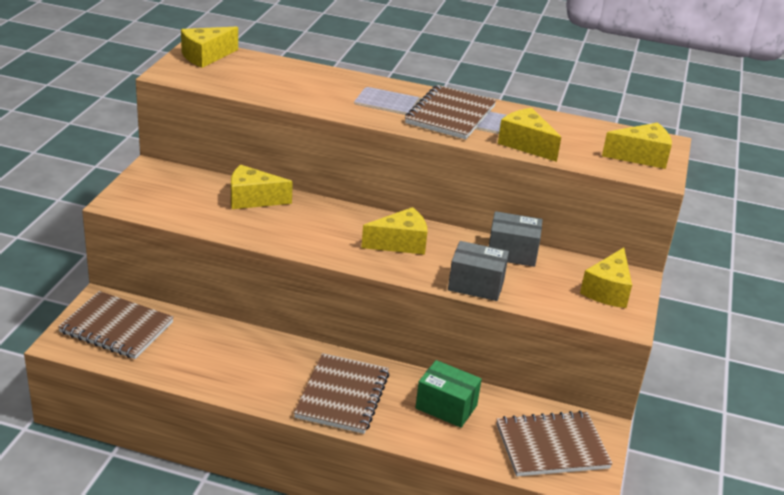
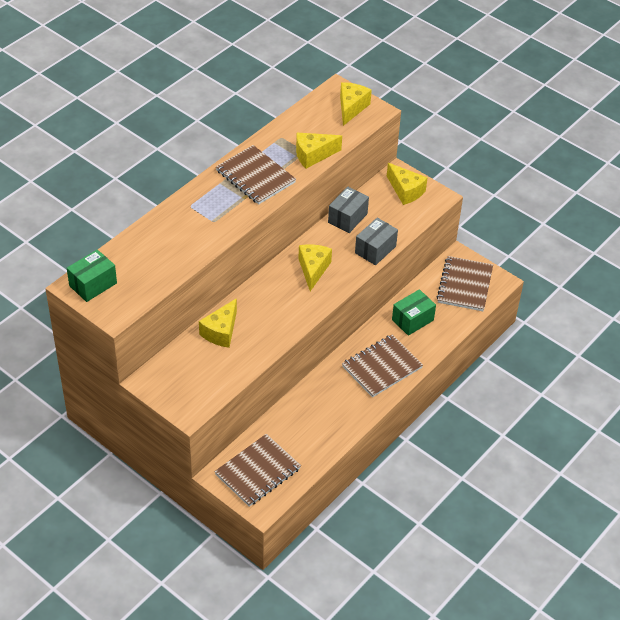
camera: 65 degrees left, 15 degrees up
yellow cheese [181,26,238,68] -> green box [67,249,117,302]
brown notebook [294,353,390,434] -> brown notebook turned 75 degrees counterclockwise [342,335,423,397]

